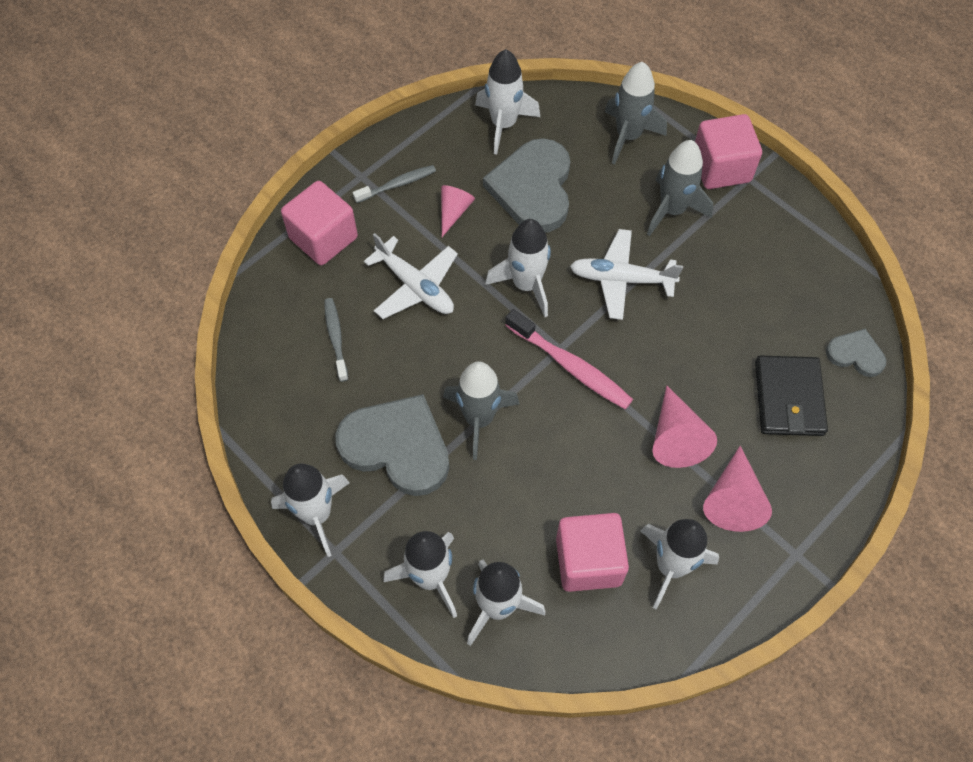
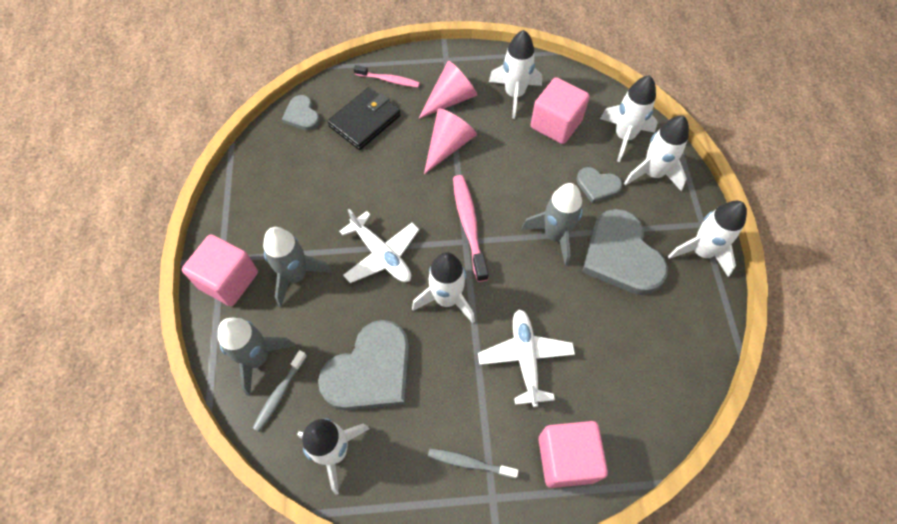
camera: 140 degrees left, 0 degrees up
grey toothbrush [324,298,348,382] -> grey toothbrush moved to [253,350,307,432]
pink cone [441,185,475,237] -> none
none -> pink toothbrush [354,65,420,87]
none -> grey heart [576,167,622,203]

